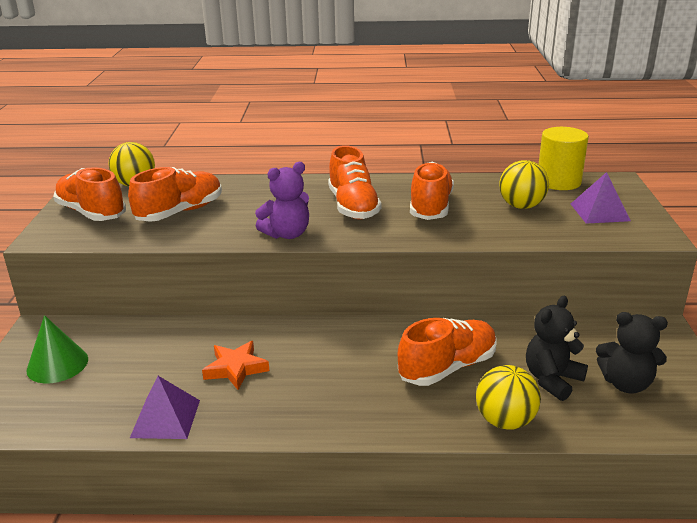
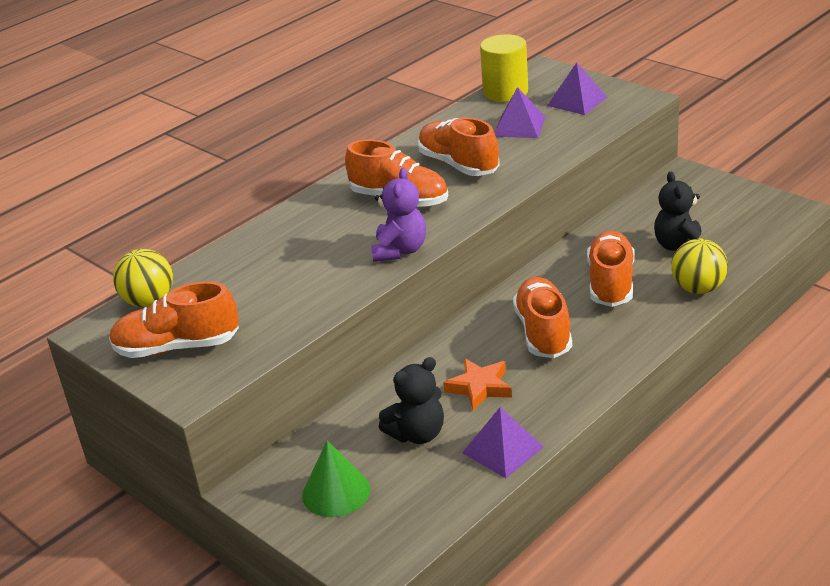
camera: 45 degrees left, 5 degrees up
orange shoe [128,167,222,222] -> orange shoe moved to [513,277,572,358]
yellow ball [499,160,549,209] -> purple pyramid [495,87,545,138]
black teddy bear [596,312,668,394] -> black teddy bear moved to [379,357,444,444]

